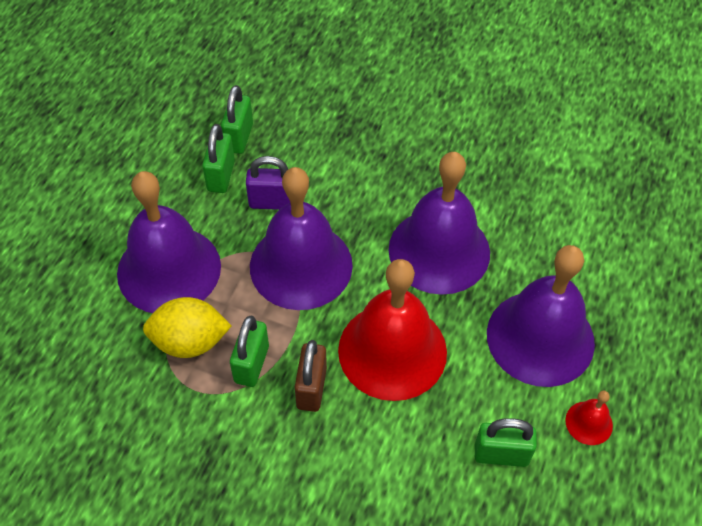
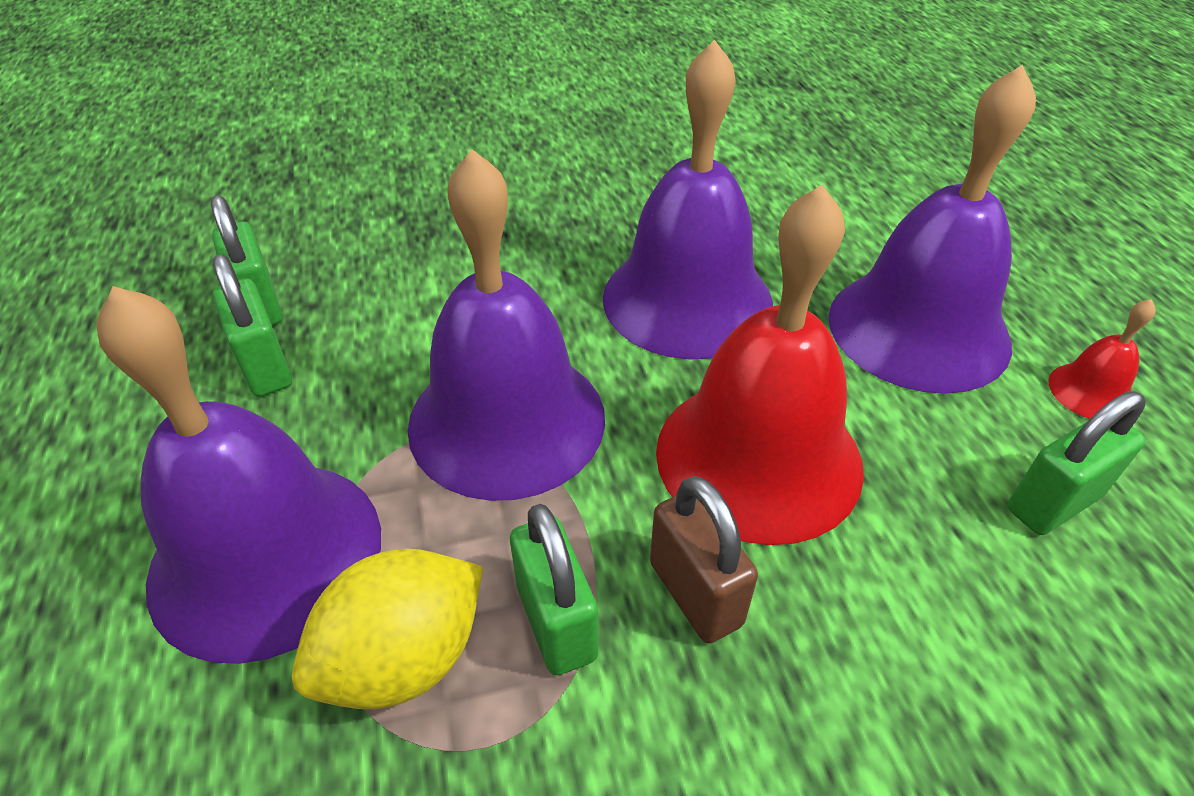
camera: 35 degrees left, 10 degrees down
purple padlock [246,156,290,210] -> none

